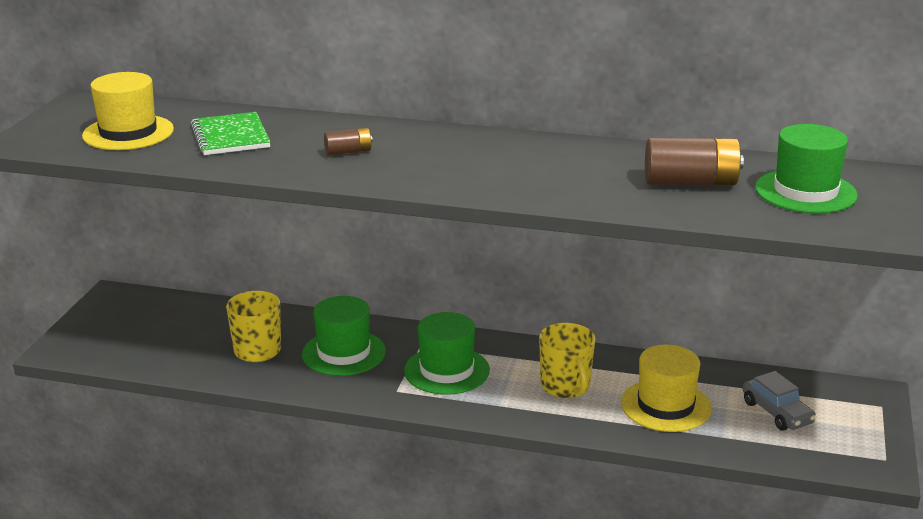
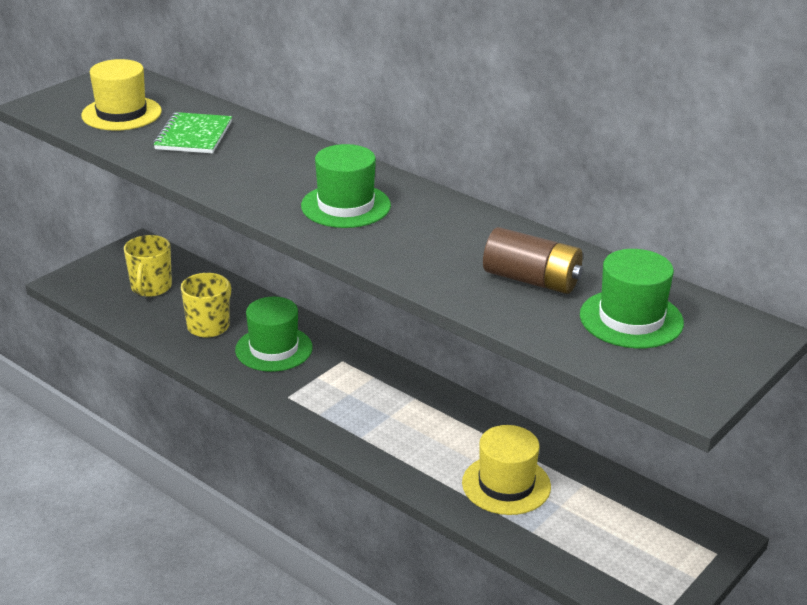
camera: 25 degrees right, 5 degrees up
brown battery [324,128,373,156] -> none
green hat [404,312,490,395] -> green hat moved to [301,144,391,228]
yellow mug [539,323,595,398] -> yellow mug moved to [124,235,172,297]
grey car [743,371,816,431] -> none

